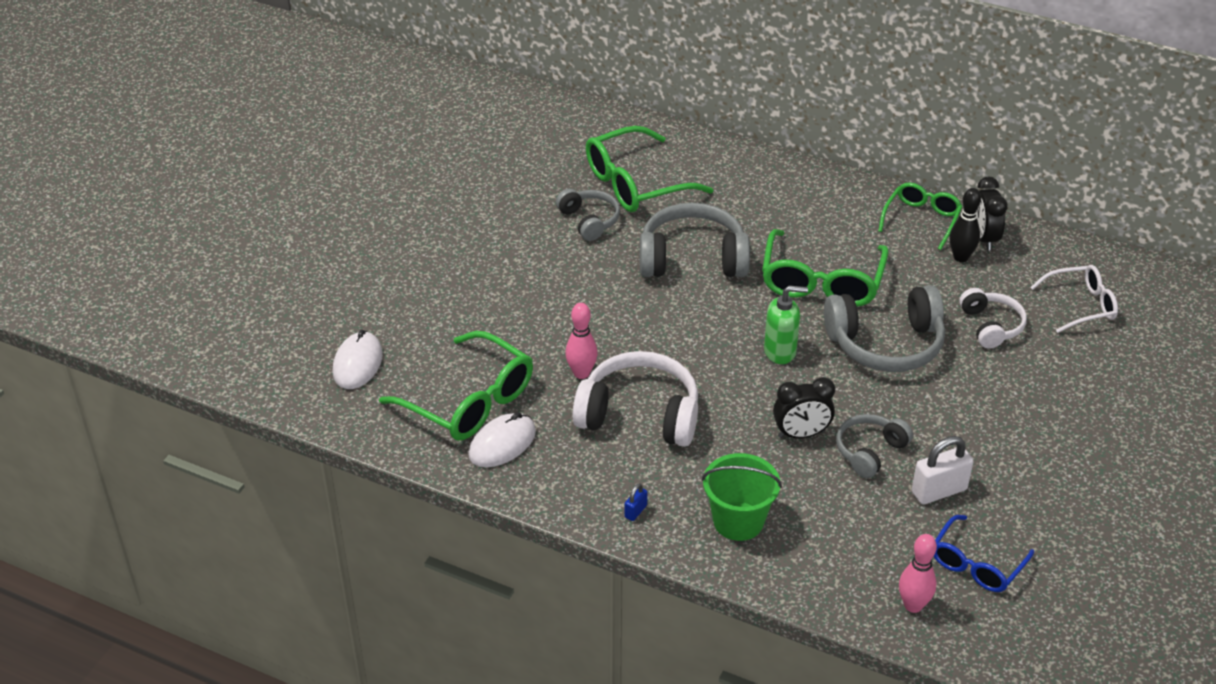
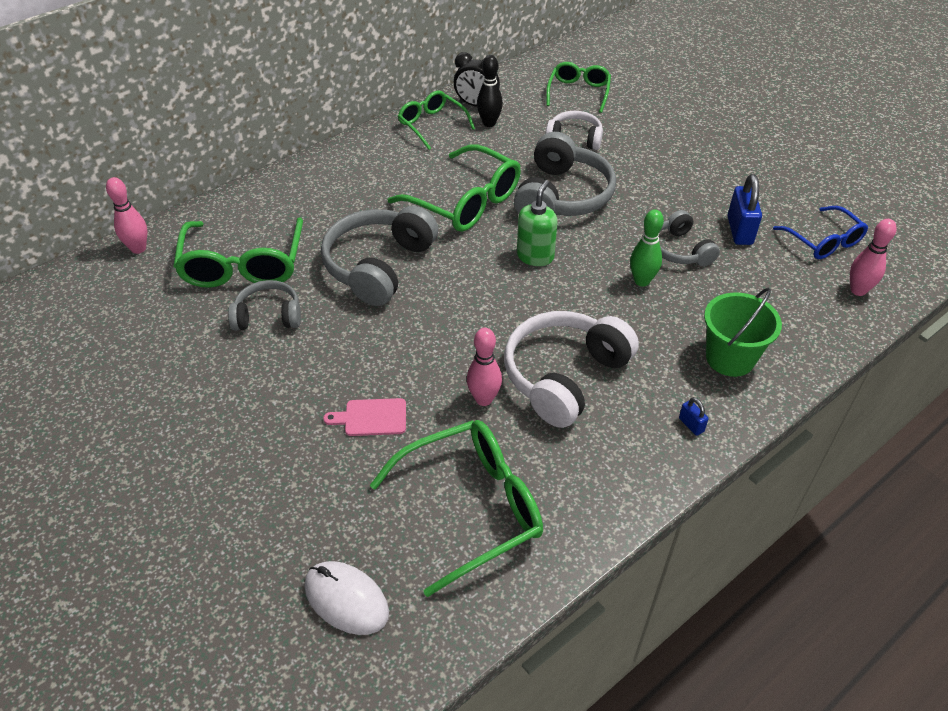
camera: 65 degrees left, 5 degrees up
white mouse [468,412,536,467] -> none
black clock [773,377,835,438] -> green bowling pin [630,209,664,287]
white padlock [912,436,974,505] -> blue padlock [728,174,762,245]
white glasses [1030,265,1118,333] -> green glasses [546,62,611,113]
none -> pink bowling pin [106,177,148,254]
none -> pink cutting board [323,398,406,436]

